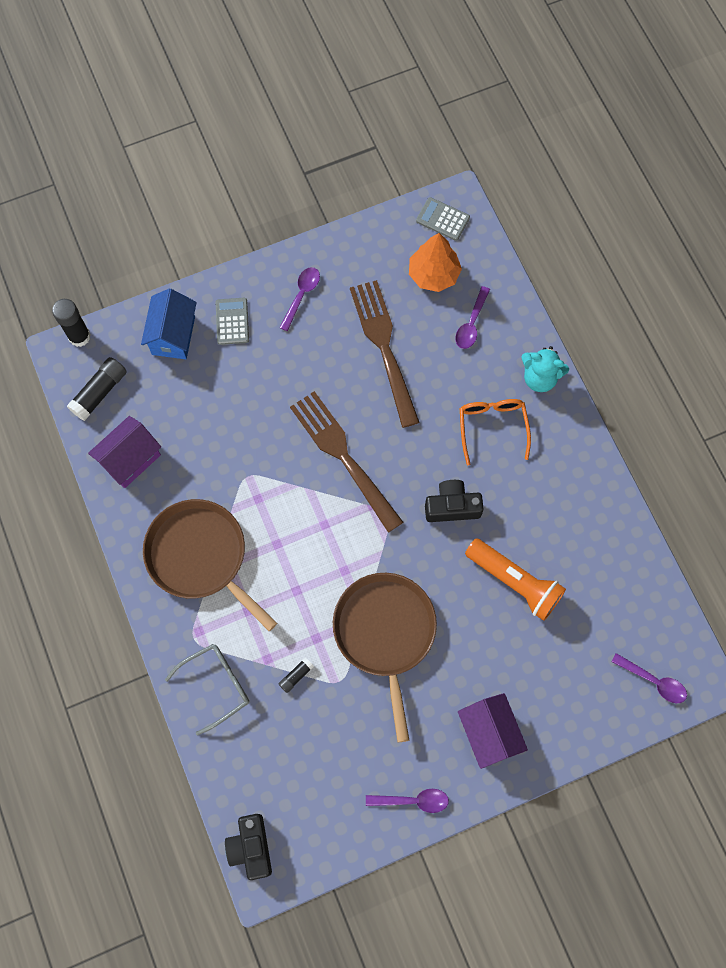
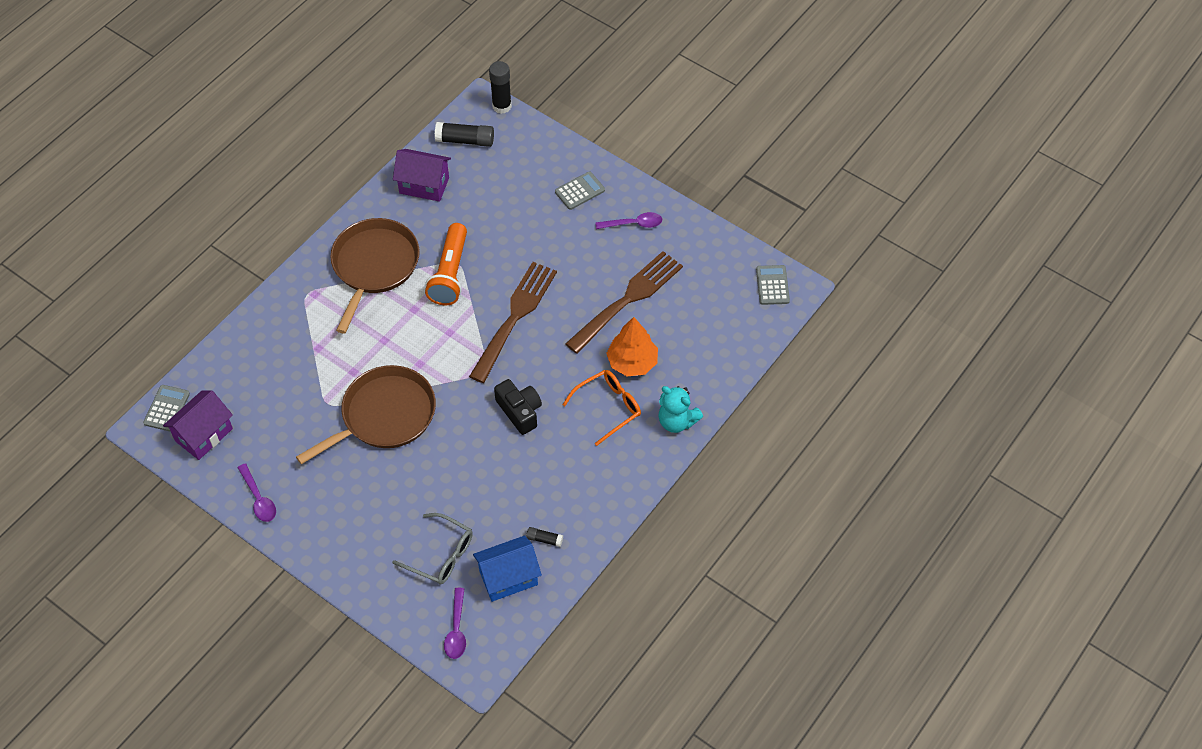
camera: 60 degrees right, 15 degrees down
blue house [141,288,197,359] -> blue house moved to [473,536,542,602]
grey glasses [165,644,249,735] -> grey glasses moved to [392,513,473,585]
black camera [225,814,272,880] -> grey calculator [143,385,190,432]
black glue stick [278,658,314,693] -> black glue stick moved to [526,527,563,547]
orange tree [409,233,462,292] -> orange tree moved to [606,317,658,376]
purple spoon [455,286,490,349] -> none
purple house [458,693,528,769] -> purple house moved to [163,390,233,460]
orange flashlight [465,538,566,621] -> orange flashlight moved to [425,223,467,305]
turquoise teddy bear [521,346,569,392] -> turquoise teddy bear turned 45 degrees counterclockwise [659,386,703,433]

